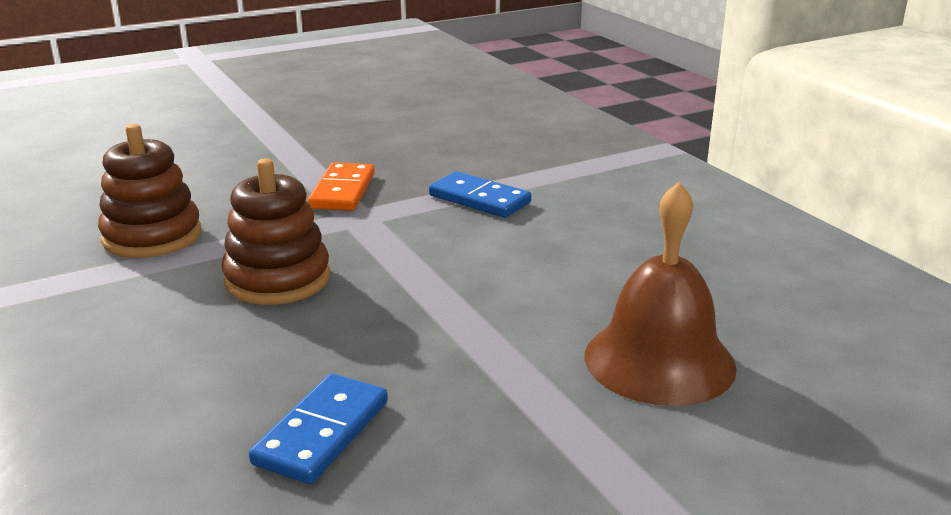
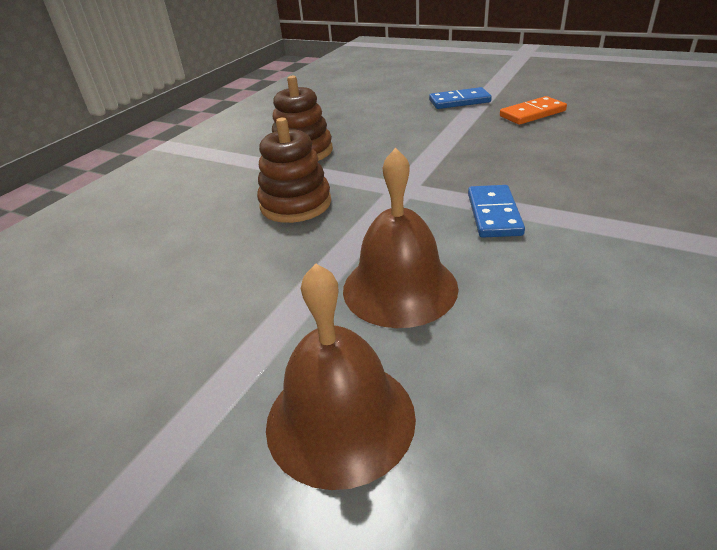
camera: 60 degrees right, 10 degrees up
blue domino [249,373,388,484] -> blue domino moved to [429,87,492,109]
orange domino [308,162,375,211] -> orange domino moved to [500,96,567,125]
none -> brown bell [343,148,458,328]

